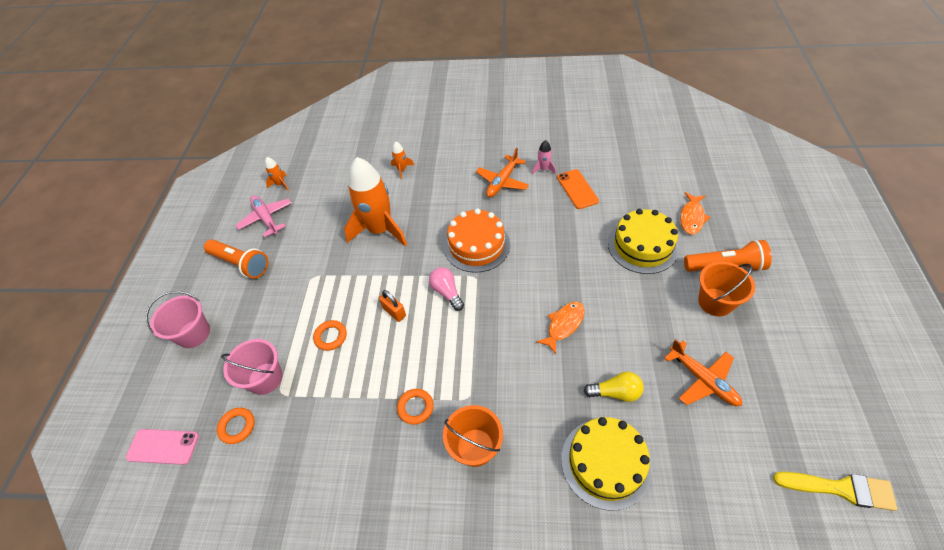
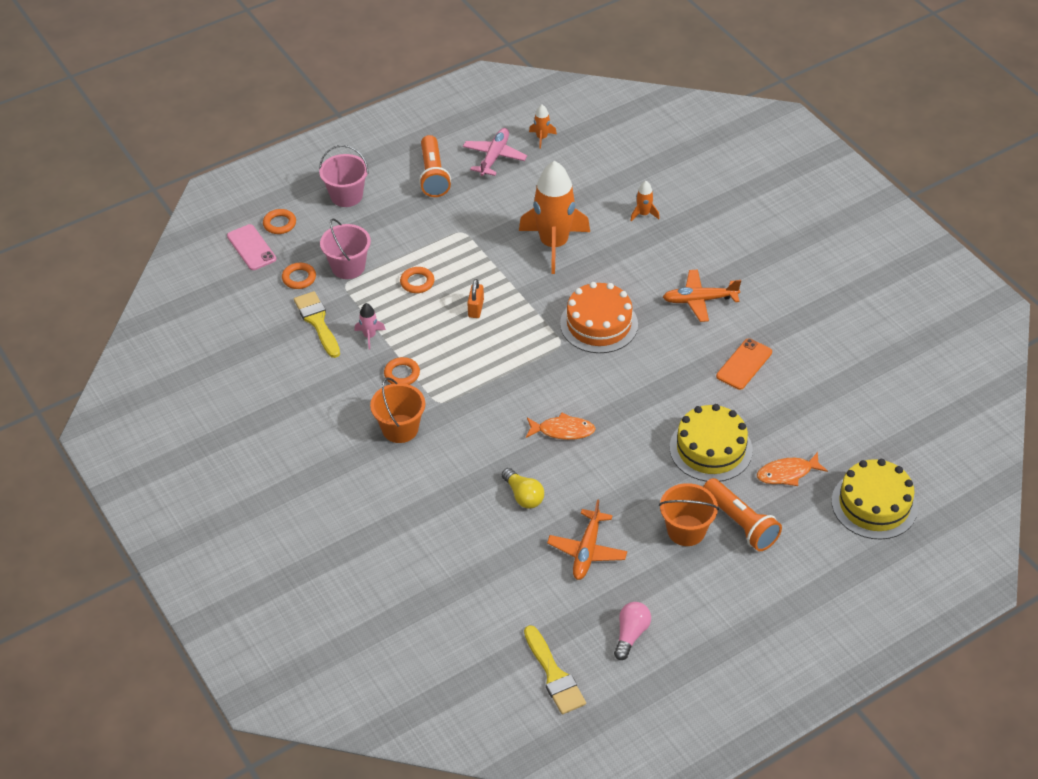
camera: 50 degrees right, 5 degrees down
pink light bulb [429,268,464,311] -> pink light bulb moved to [614,602,651,660]
pink rocket [532,140,556,175] -> pink rocket moved to [355,303,386,350]
yellow cake [561,417,652,511] -> yellow cake moved to [832,459,918,540]
none -> orange ring [263,209,296,234]
none -> yellow brush [294,291,340,358]

